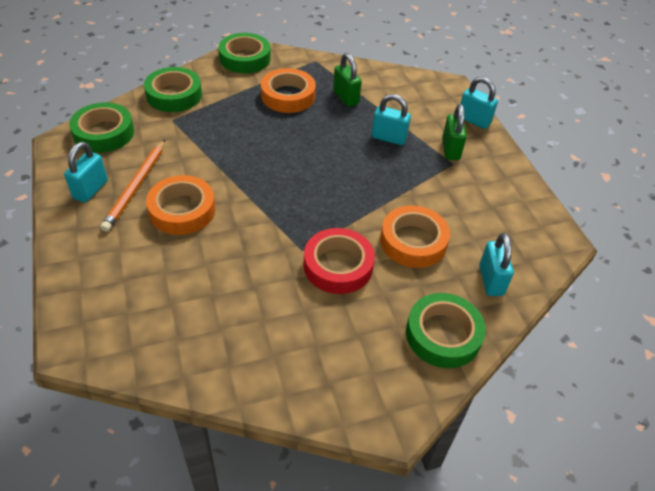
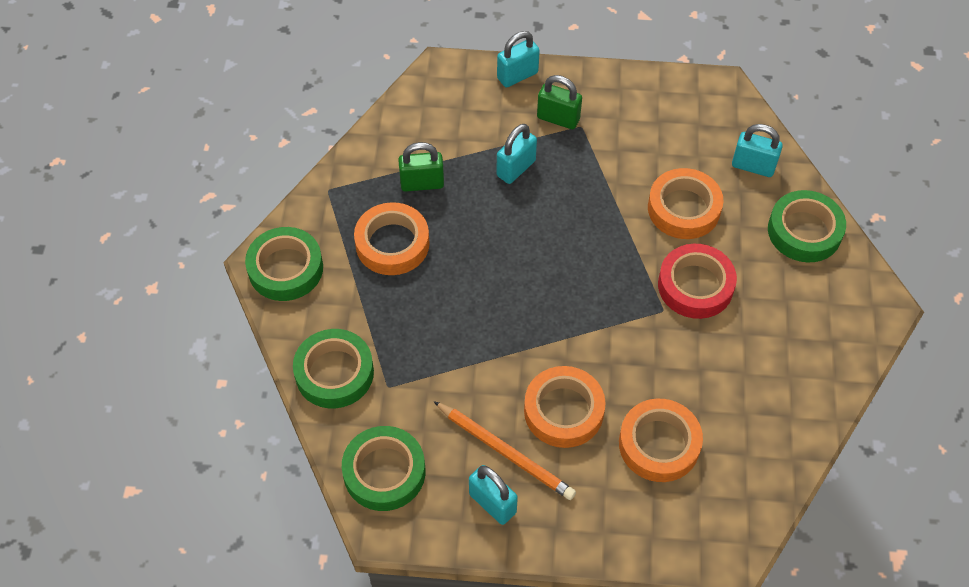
camera: 65 degrees left, 10 degrees up
none -> orange tape [619,399,703,482]

